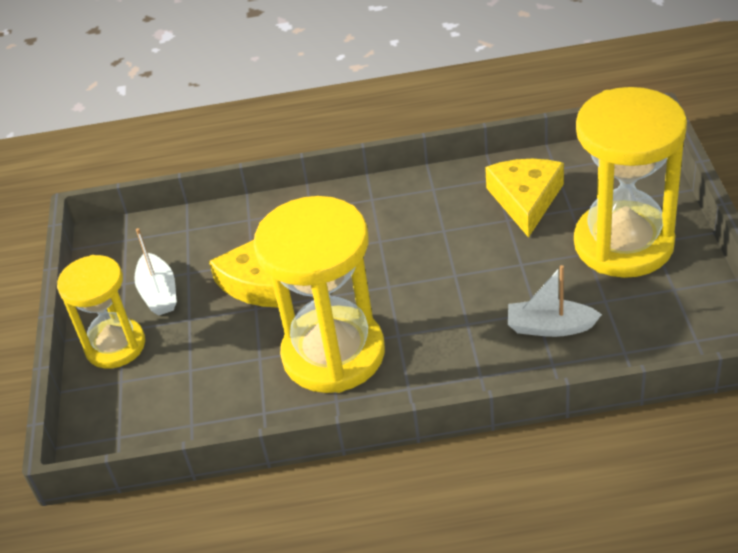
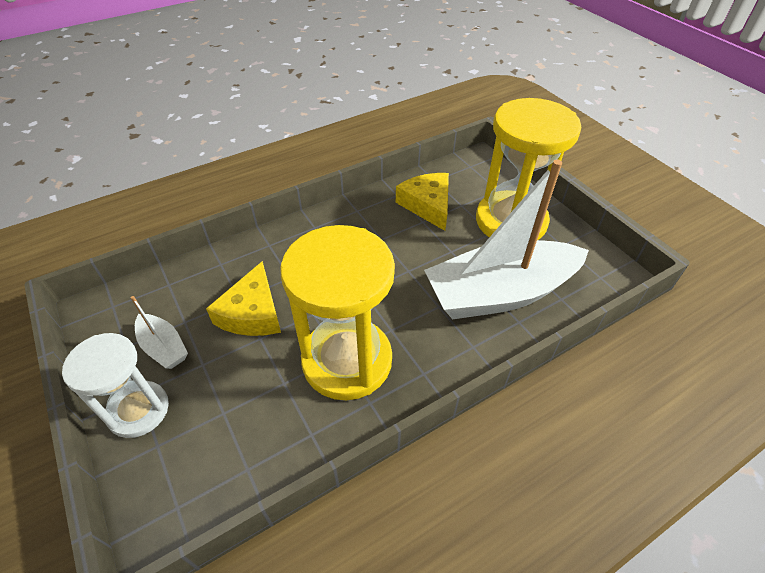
camera: 30 degrees left, 5 degrees up
yellow hourglass [57,255,145,368] -> white hourglass [62,333,169,438]
white boat [508,265,602,337] -> white boat [424,160,589,319], size x2.31

